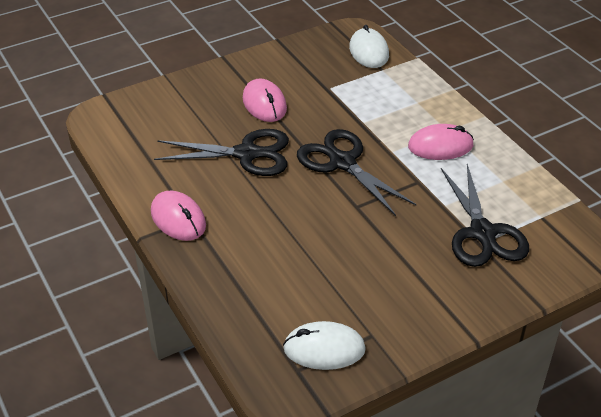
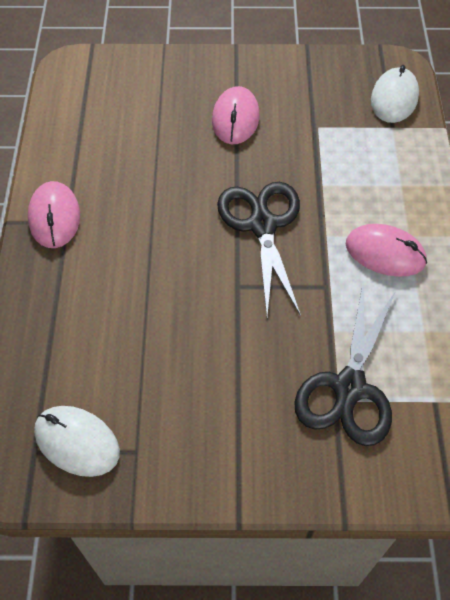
camera: 30 degrees right, 15 degrees up
black scissors [154,129,289,176] -> none

